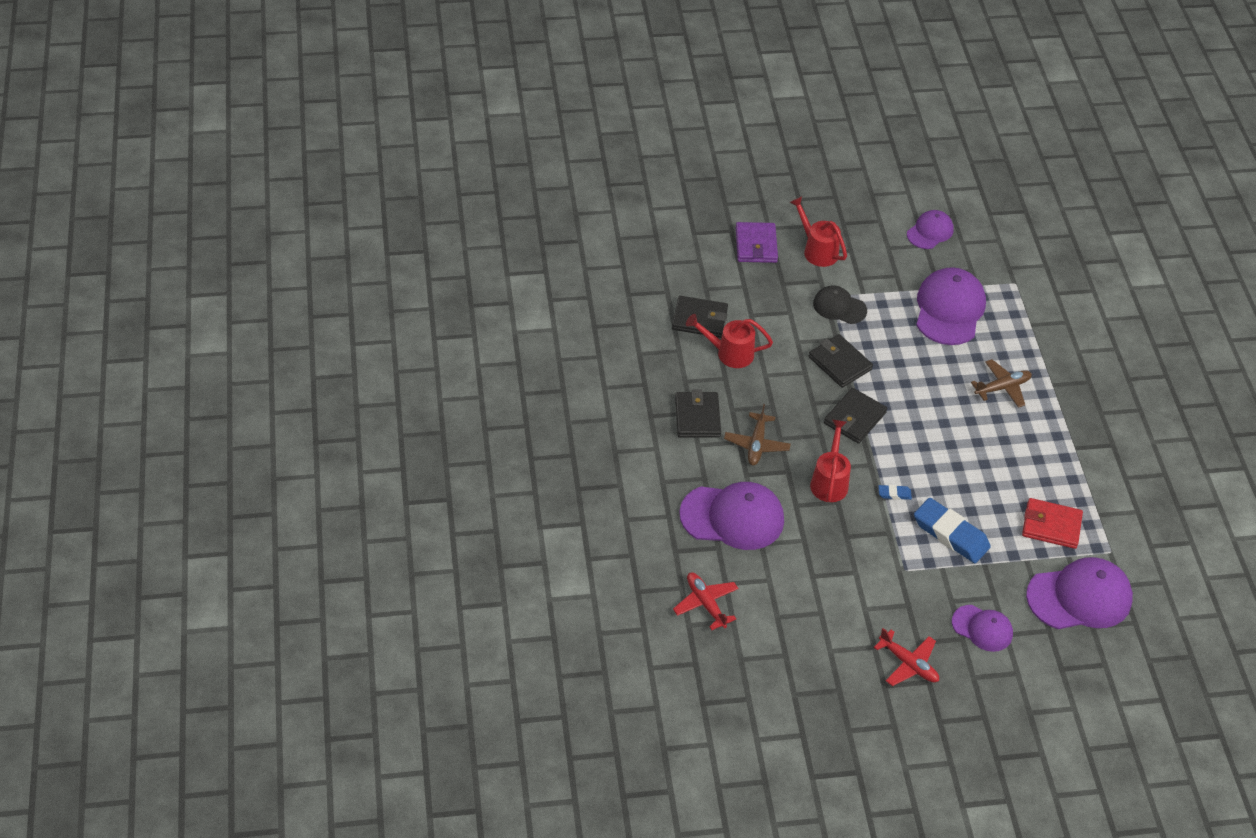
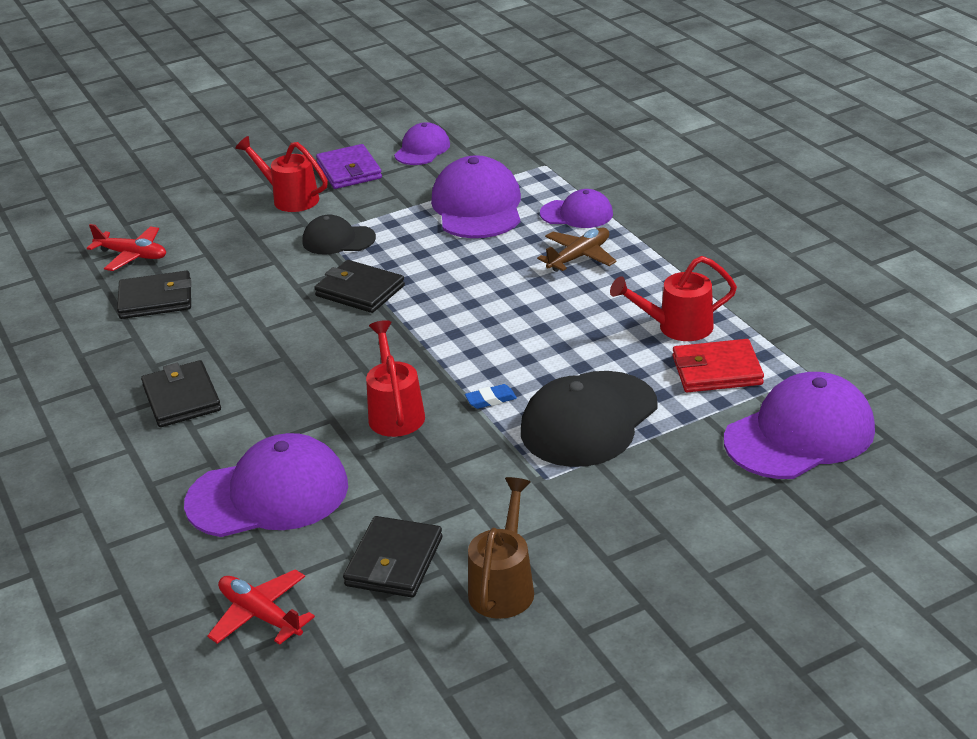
camera: 15 degrees left, 15 degrees down
red watering can [686,314,773,368] -> red watering can moved to [610,256,737,341]
brown plane [724,404,791,465] -> none
purple wallet [736,222,778,263] -> purple wallet moved to [316,144,382,189]
black wallet [824,388,887,444] -> black wallet moved to [343,516,442,597]
red plane [873,628,939,686] -> red plane moved to [87,224,166,271]
blue eraser [914,498,991,563] -> black cap [521,371,658,467]
purple cap [952,605,1013,652] -> purple cap moved to [540,189,613,228]
none -> brown watering can [468,477,534,619]

